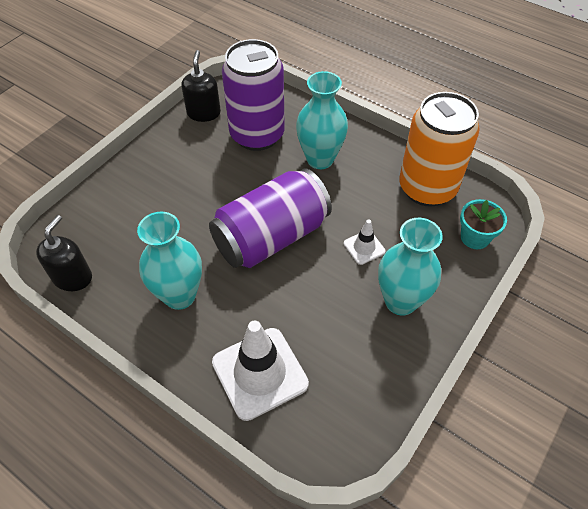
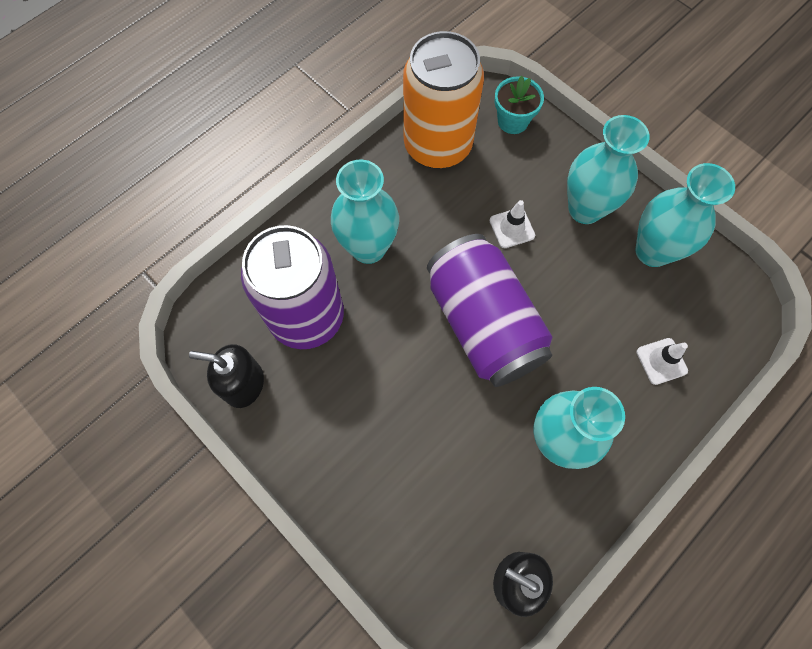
camera: 80 degrees left, 15 degrees up
white traffic cone [212,321,309,421] -> white traffic cone [637,338,688,385], size x0.49
none -> turquoise vase [636,163,735,267]

